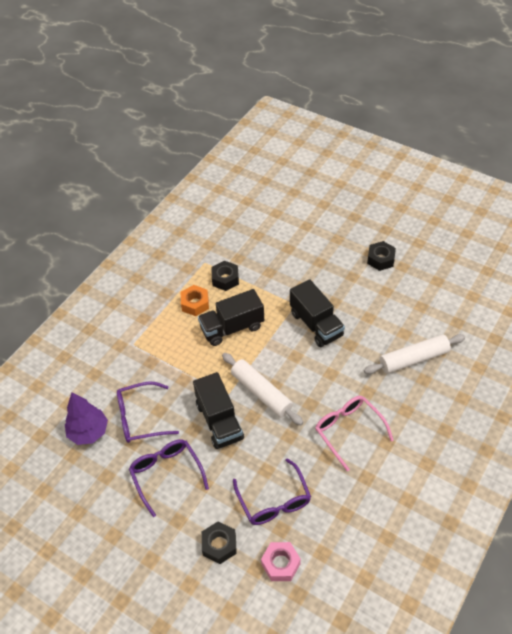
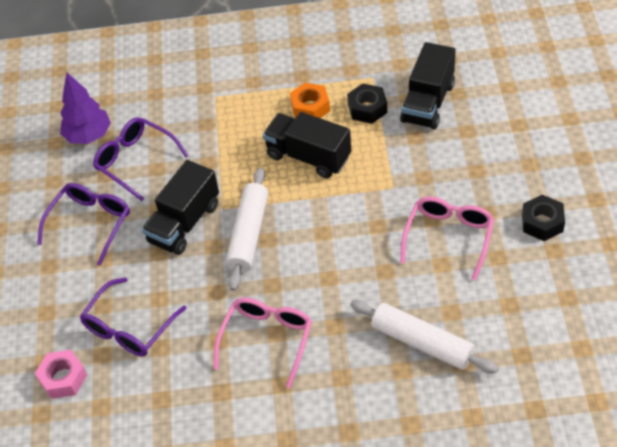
camera: 55 degrees right, 0 degrees up
black nut [202,521,237,564] -> none
black truck [290,279,345,347] -> black truck moved to [400,42,455,129]
none -> pink glasses [400,197,494,280]

